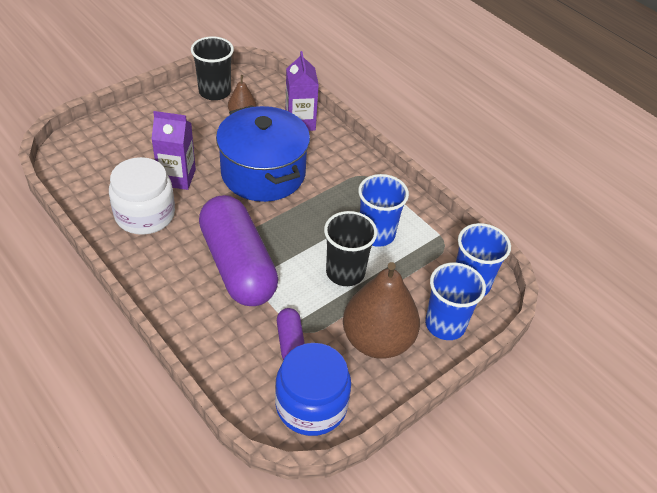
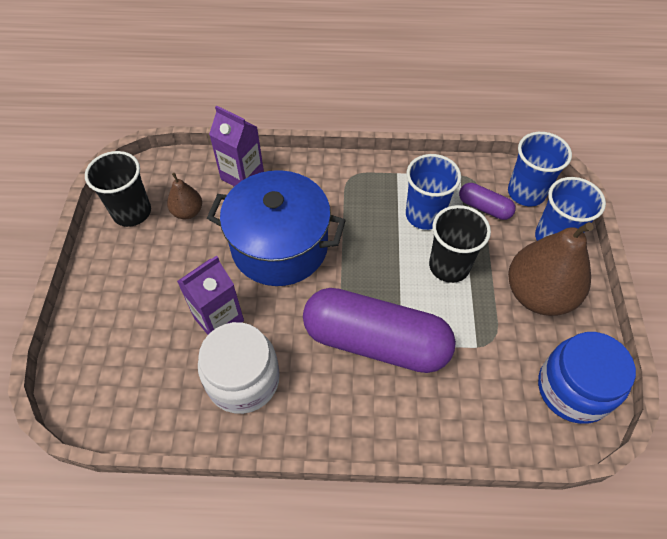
camera: 45 degrees left, 10 degrees up
purple capsule [277,308,305,360] -> purple capsule moved to [459,183,516,220]

